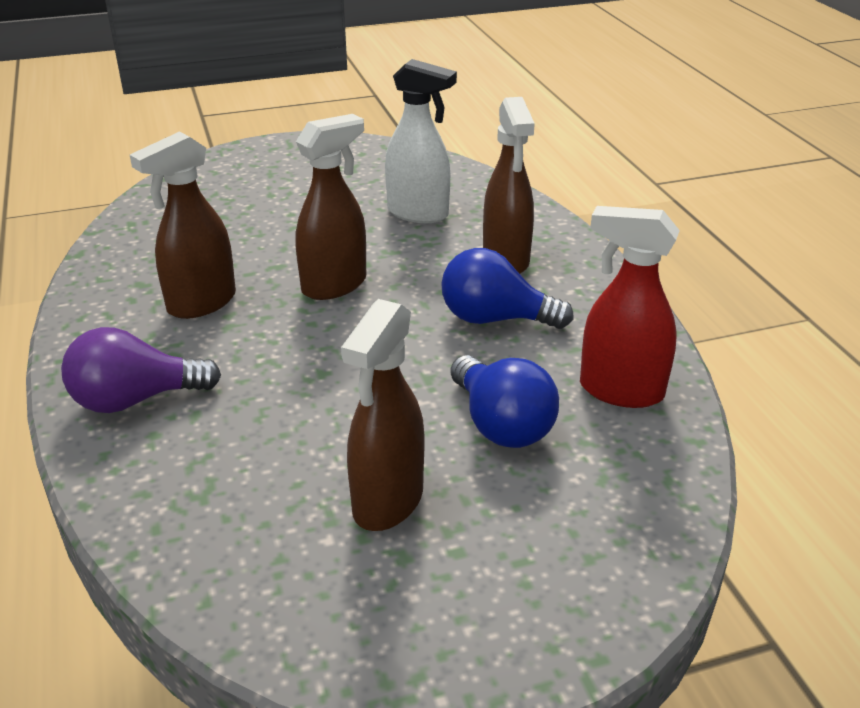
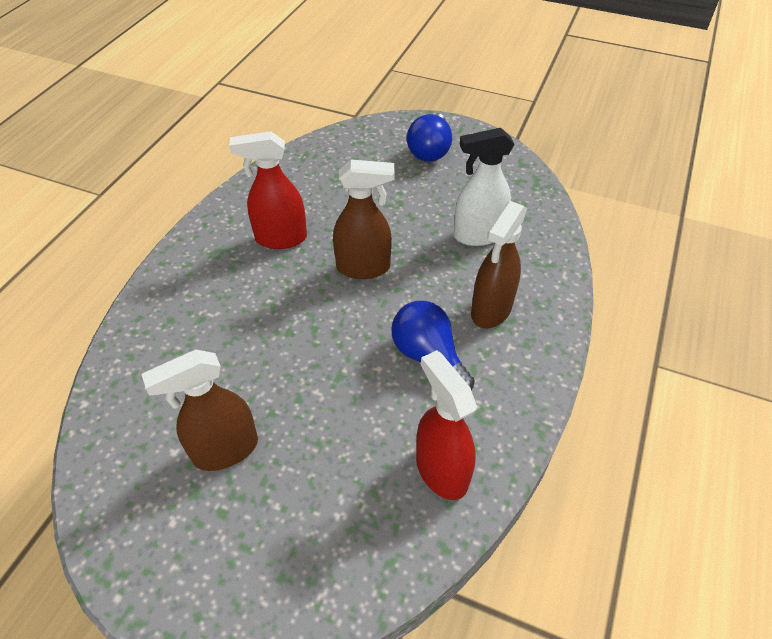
camera: 40 degrees right, 15 degrees up
purple light bulb [61,327,221,413] -> none
brown spray bottle [130,132,236,319] -> red spray bottle [229,131,307,249]
white spray bottle [385,59,457,223] -> white spray bottle turned 105 degrees clockwise [454,128,514,246]
blue light bulb [450,355,559,448] -> blue light bulb moved to [407,113,452,162]

